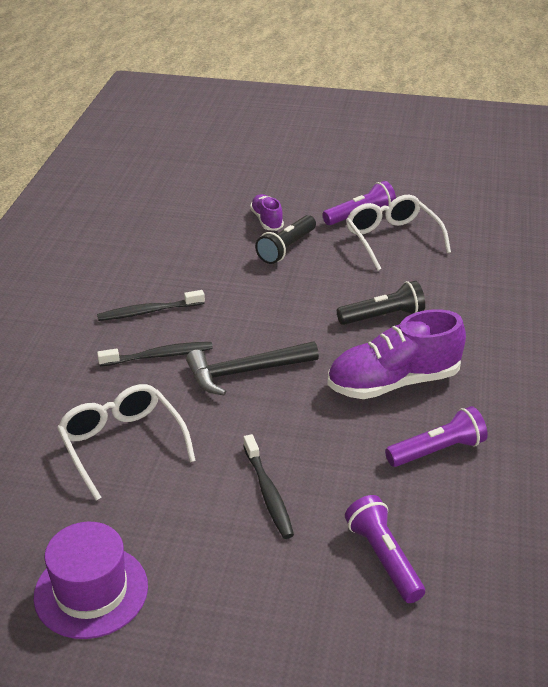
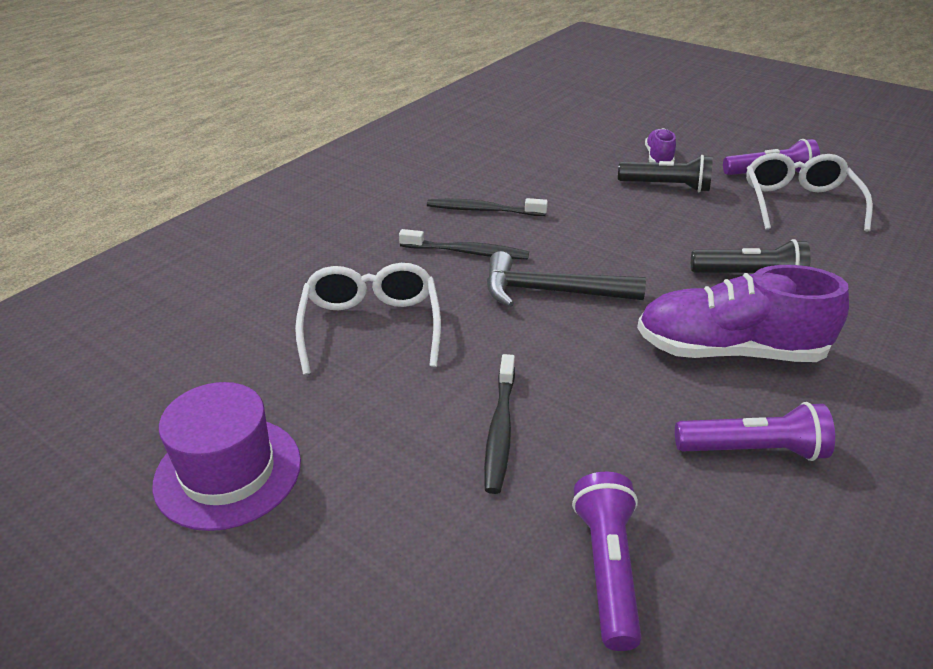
camera: 25 degrees right, 0 degrees up
black flashlight [255,215,316,264] -> black flashlight turned 135 degrees counterclockwise [618,155,713,192]

